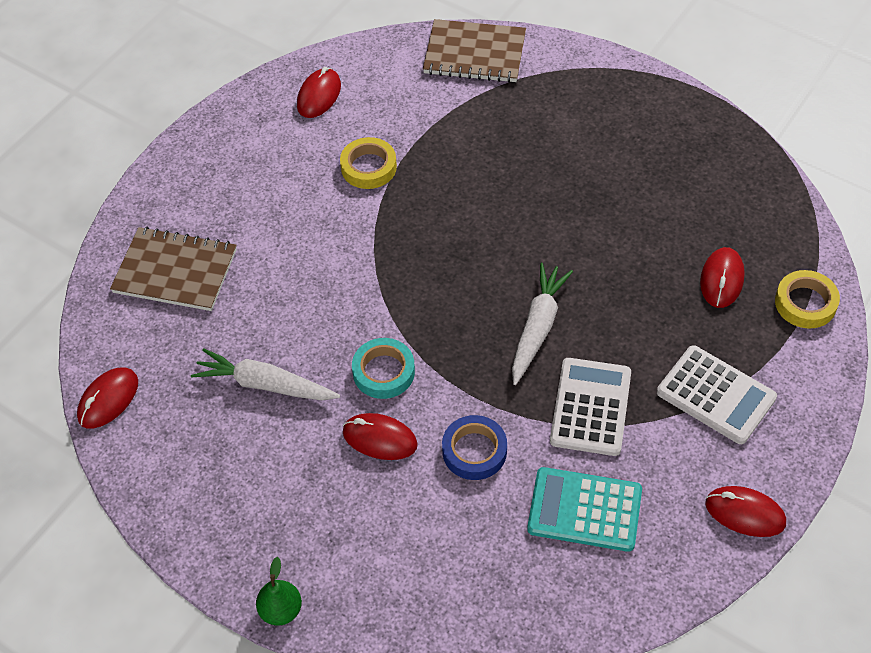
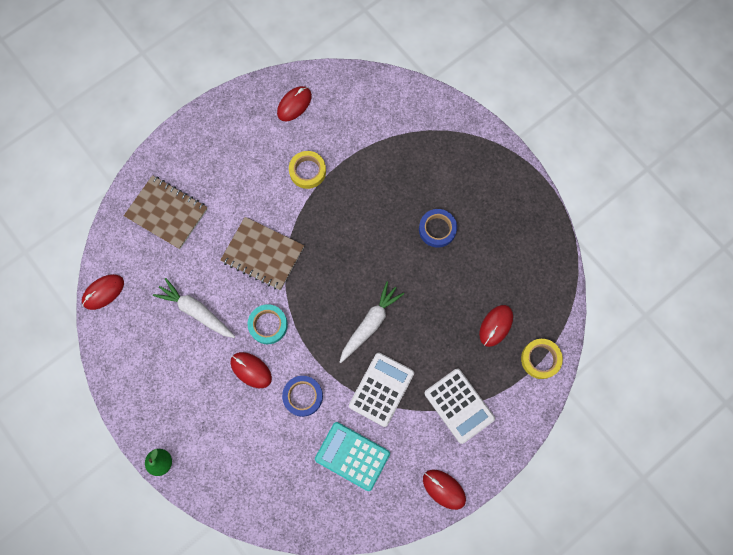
camera: 15 degrees right, 20 degrees up
brown notebook [423,19,526,83] -> brown notebook moved to [220,217,304,290]
none -> blue tape [419,209,457,248]

